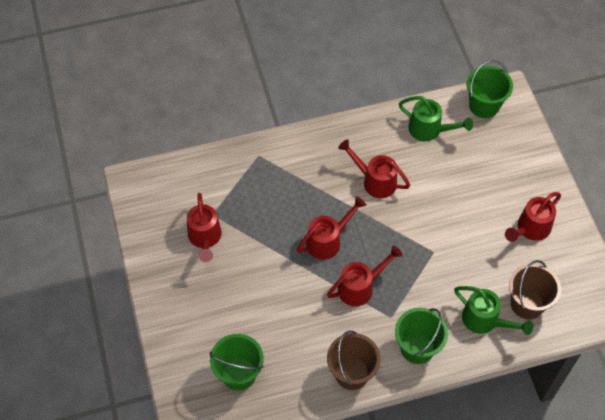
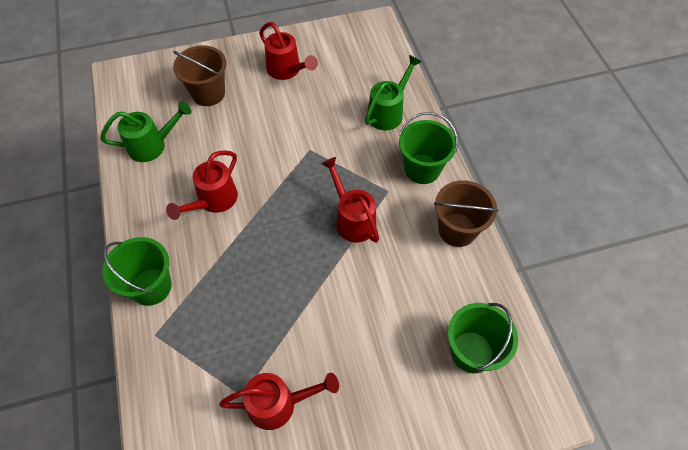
camera: 90 degrees left, 0 degrees up
red watering can [297,196,366,260] -> none
green watering can [399,96,473,141] -> green watering can turned 45 degrees clockwise [100,101,192,162]
green bucket [467,60,513,118] -> green bucket moved to [102,237,172,306]
brown bucket [509,260,561,319] -> brown bucket moved to [173,45,227,106]

